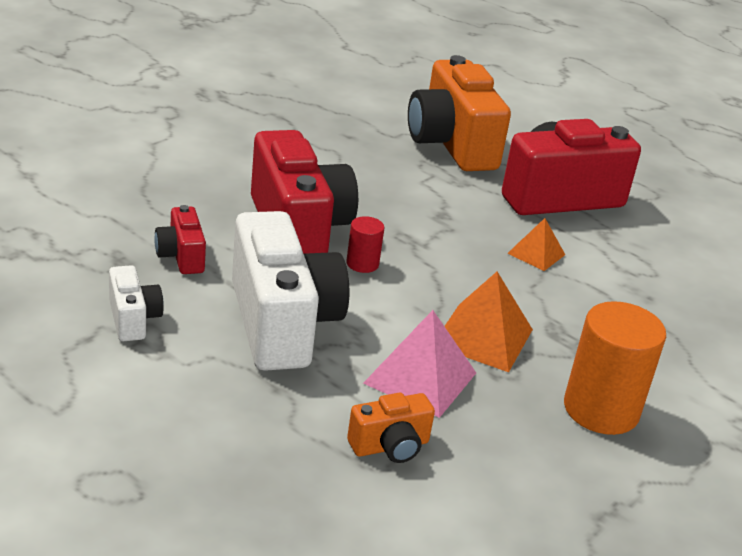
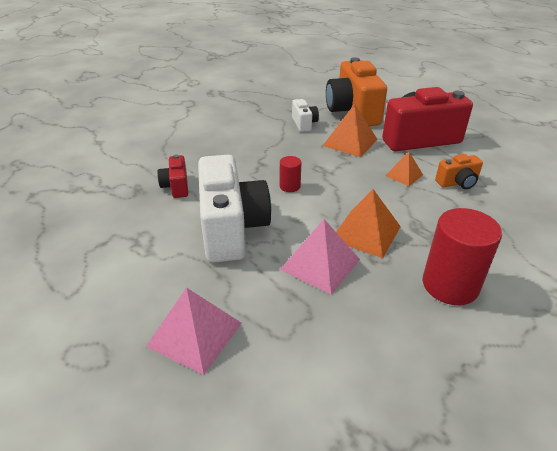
camera: 10 degrees right, 5 degrees up
white camera [109,265,164,341] -> white camera moved to [292,99,319,132]
red camera [251,130,358,254] -> none
orange camera [347,393,435,463] -> orange camera moved to [435,154,483,189]
orange cylinder [564,301,666,435] -> red cylinder [423,208,502,305]
none -> pink pyramid [146,287,242,375]
none -> orange pyramid [323,104,378,157]

